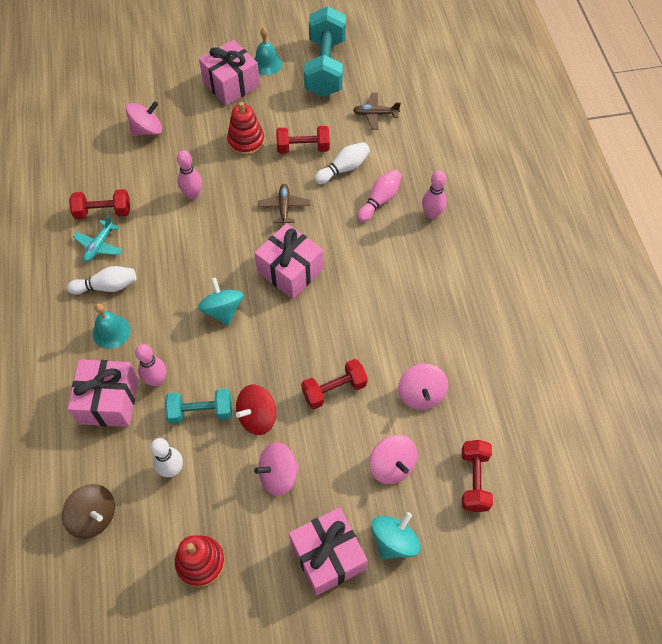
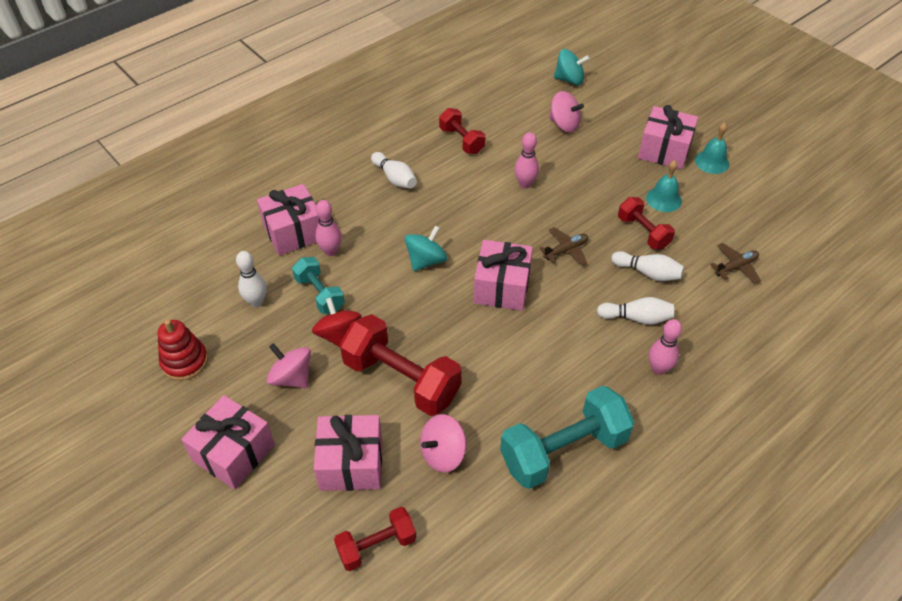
camera: 60 degrees right, 10 degrees down
brown spinning top [62,484,115,539] -> none
turquoise plane [73,215,122,262] -> none
turquoise bell [93,303,131,349] -> turquoise bell moved to [646,160,682,212]
red stacking toy [227,102,265,156] -> none
red spinning top [236,384,276,435] -> red spinning top turned 45 degrees clockwise [312,298,361,347]
red dumbbell [301,359,368,409] -> red dumbbell [340,314,462,416], size x1.76
turquoise dumbbell [304,6,346,97] -> turquoise dumbbell moved to [500,386,635,489]
brown plane [353,93,401,130] -> brown plane turned 90 degrees clockwise [710,243,761,284]
pink bowling pin [357,169,402,222] -> white bowling pin [597,297,674,325]
pink spinning top [370,435,417,484] -> pink gift [314,415,382,491]
turquoise spinning top [371,512,420,559] -> turquoise spinning top moved to [554,49,590,85]

